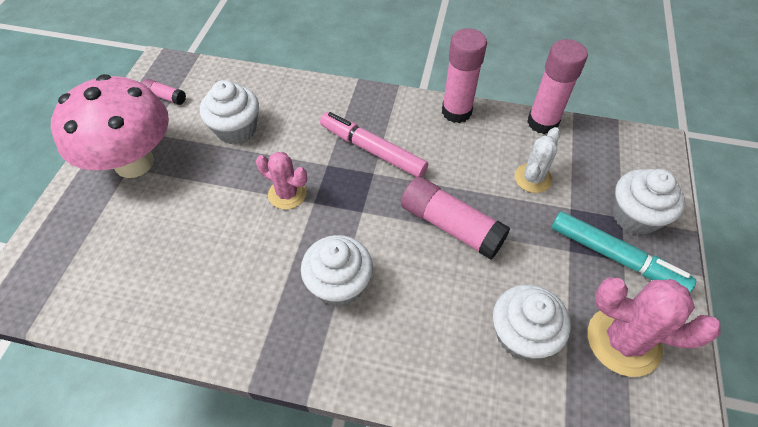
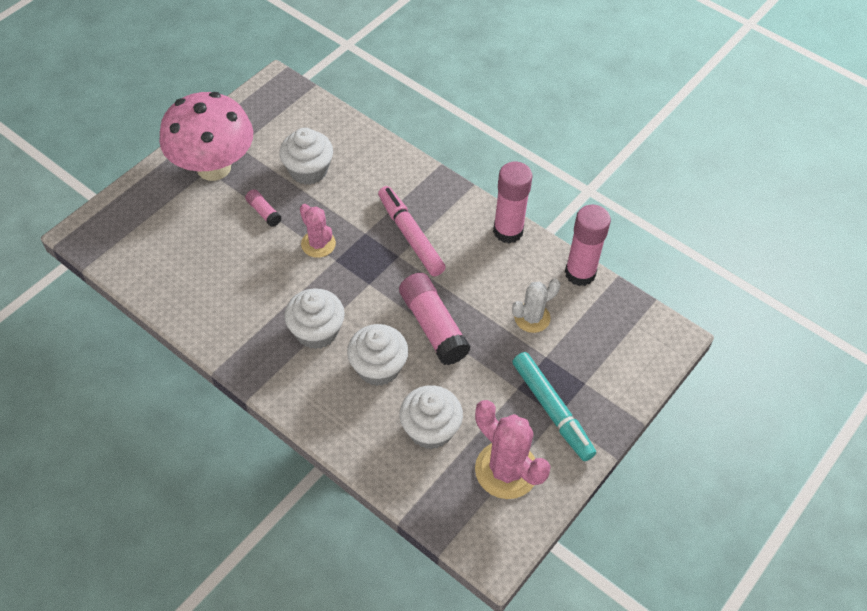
camera: 25 degrees right, 0 degrees up
pink glue stick [142,79,186,105] -> pink glue stick moved to [245,189,282,227]
white cupcake [613,169,685,235] -> white cupcake moved to [347,324,409,386]

